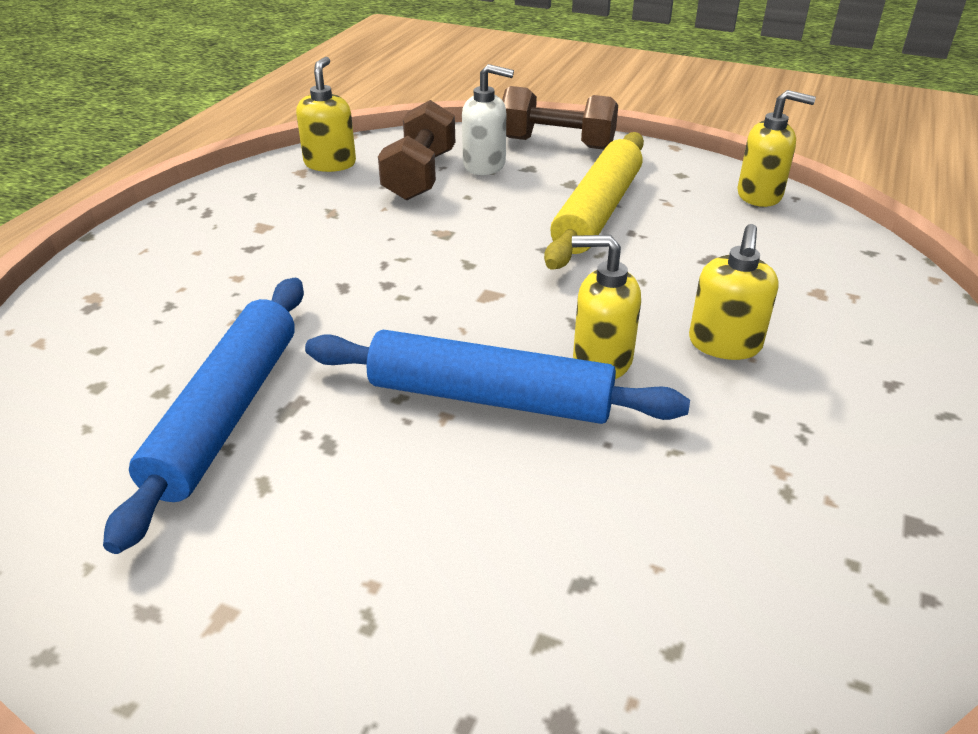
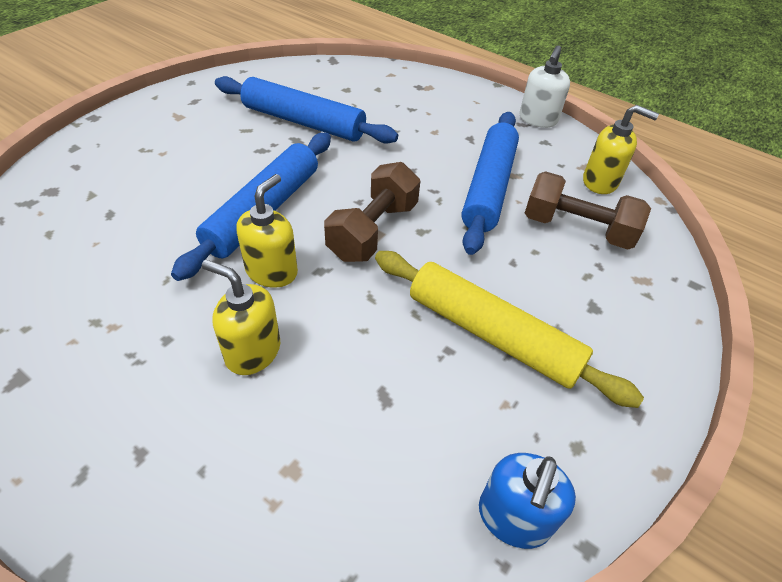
camera: 100 degrees right, 10 degrees up
white soap dispenser [462,64,514,175] -> white soap dispenser moved to [519,45,570,128]
brown dumbbell [502,86,618,150] -> brown dumbbell moved to [324,162,420,262]
yellow soap dispenser [737,90,816,207] -> blue soap dispenser [479,453,576,549]
none -> blue rolling pin [462,112,519,255]

